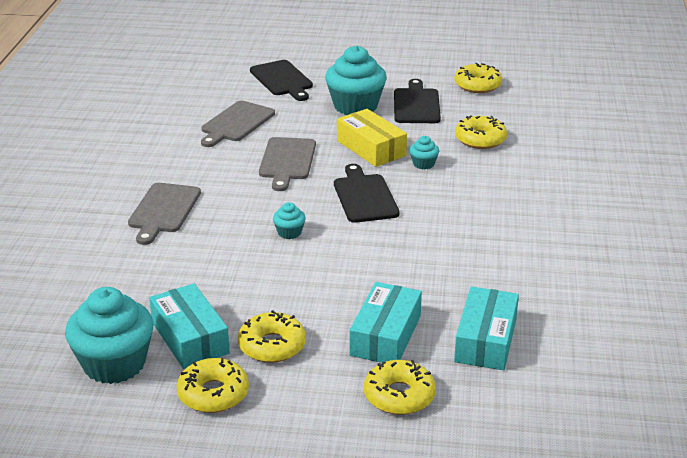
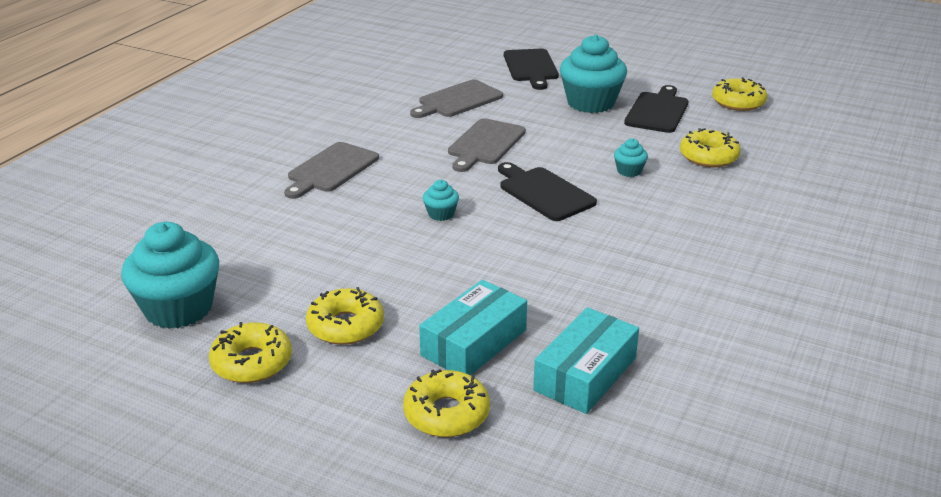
camera: 20 degrees right, 0 degrees up
turquoise box [149,283,230,369] -> none
black cutting board [334,164,400,223] -> black cutting board turned 45 degrees counterclockwise [498,162,597,221]
yellow box [337,109,407,167] -> none

